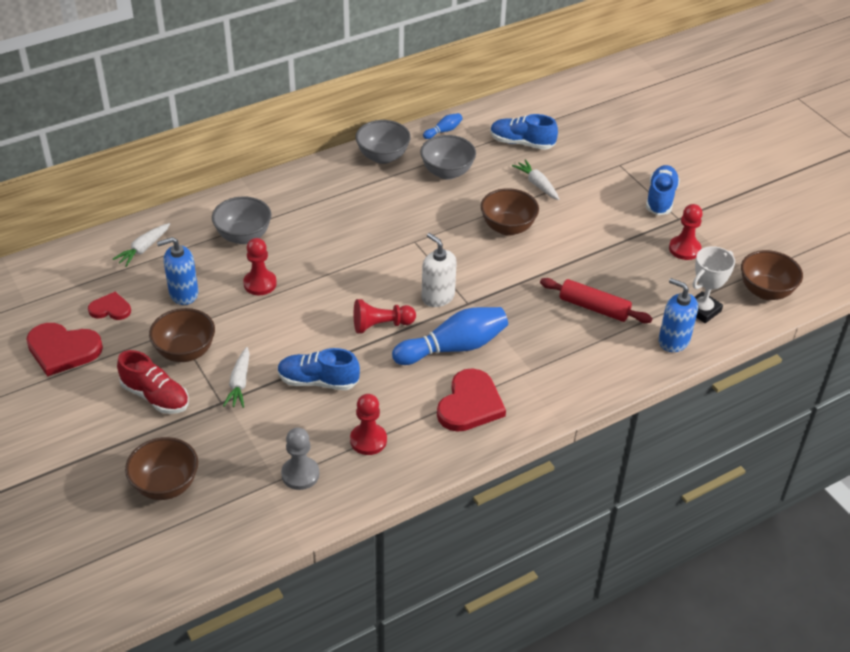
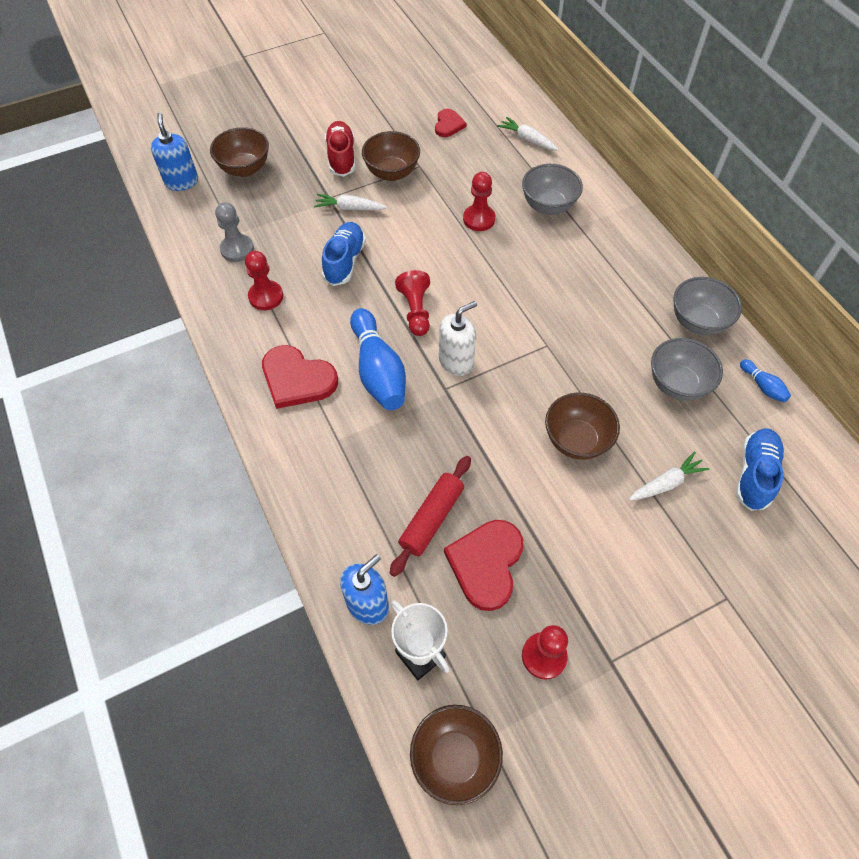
camera: 95 degrees right, 15 degrees up
red heart [26,323,103,377] -> red heart moved to [444,520,523,611]
red shoe [117,350,189,414] -> red shoe turned 135 degrees clockwise [325,121,355,177]
blue soap dispenser [157,237,199,305] -> blue soap dispenser moved to [151,113,198,191]
blue shoe [646,165,680,215] -> none

